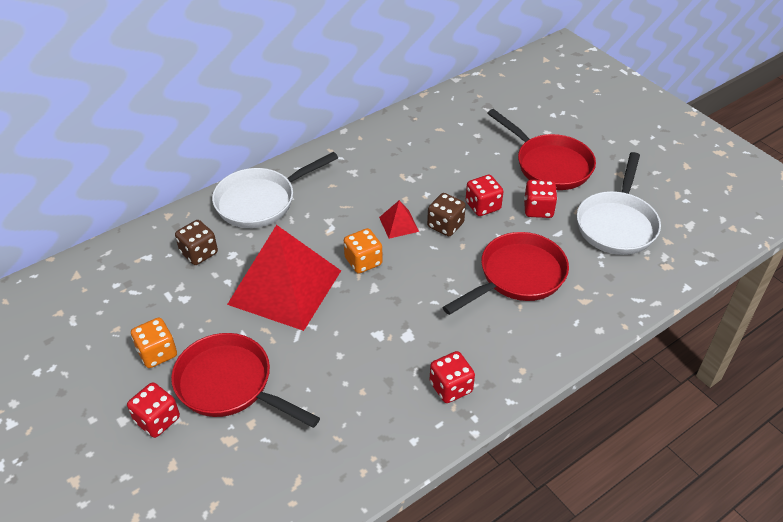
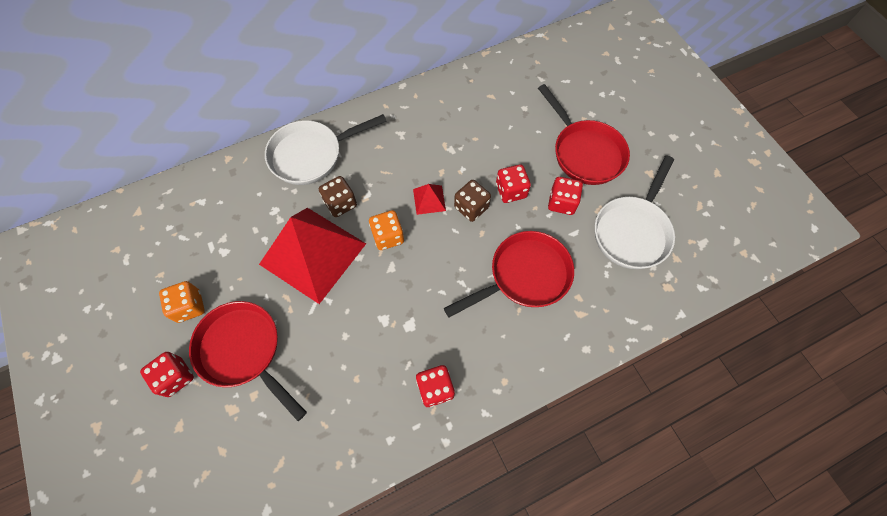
camera: 10 degrees right, 20 degrees up
brown dice [175,220,218,265] -> brown dice moved to [319,176,357,217]

